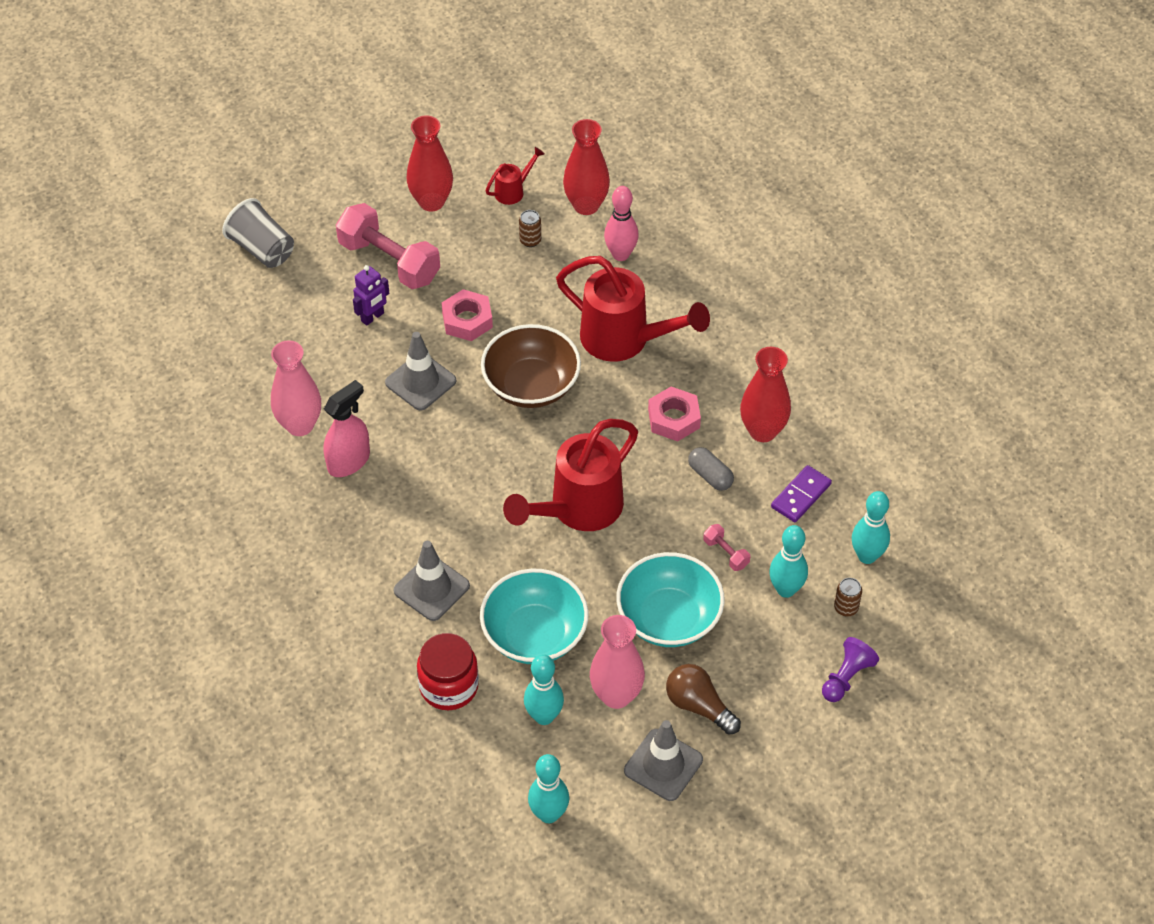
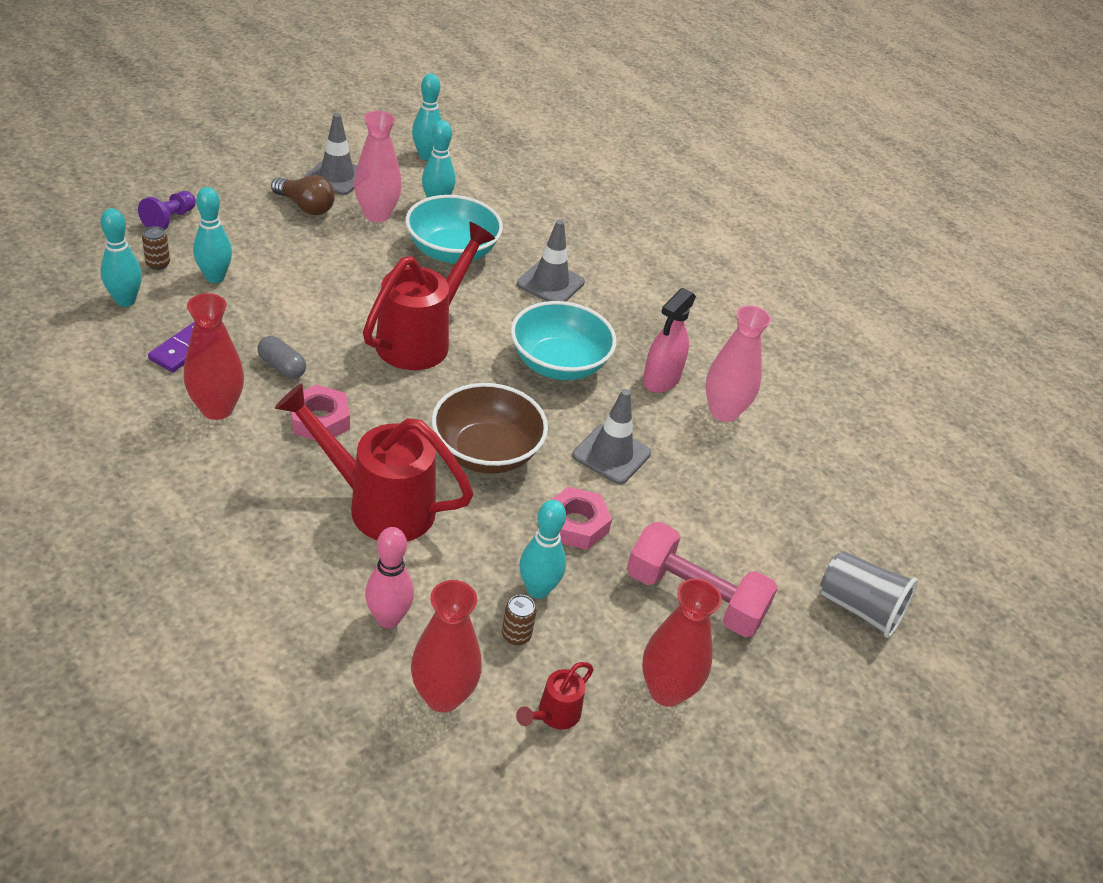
camera: 165 degrees right, 10 degrees down
purple robot [353,265,389,326] -> none
red jar [417,633,479,710] -> none
turquoise bowl [616,552,725,647] -> turquoise bowl moved to [511,301,617,380]
pink dumbbell [703,524,750,571] -> none
none -> turquoise bowling pin [519,500,566,599]

